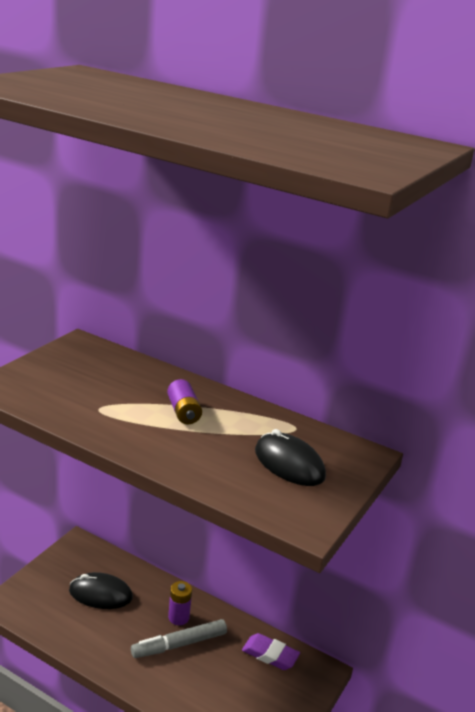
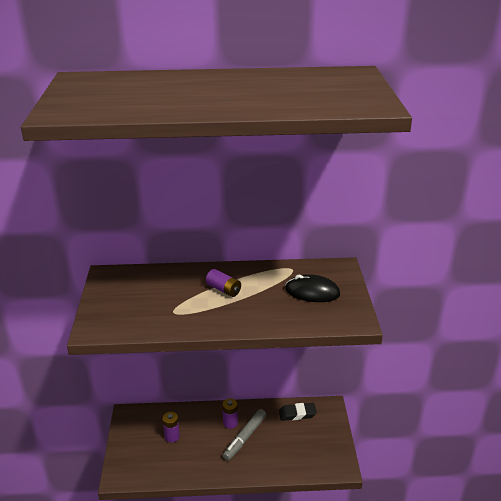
camera: 30 degrees left, 5 degrees up
black mouse [69,572,133,609] -> purple battery [162,412,180,442]
purple eraser [242,633,300,670] -> black eraser [279,403,317,421]

